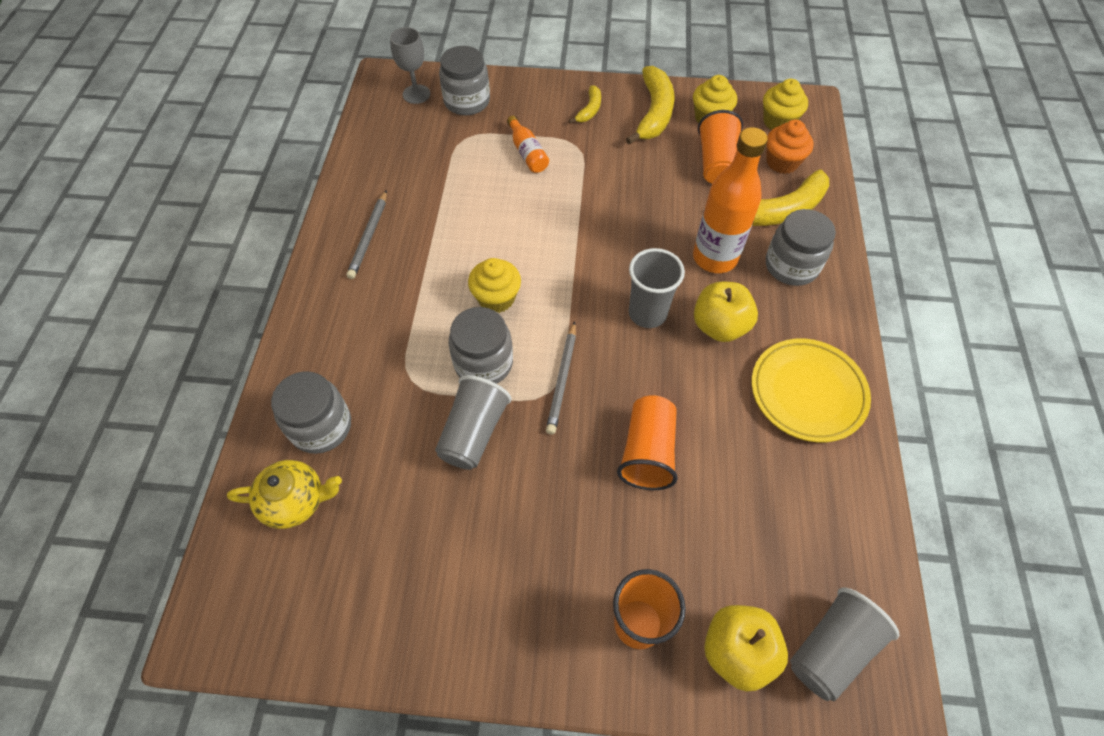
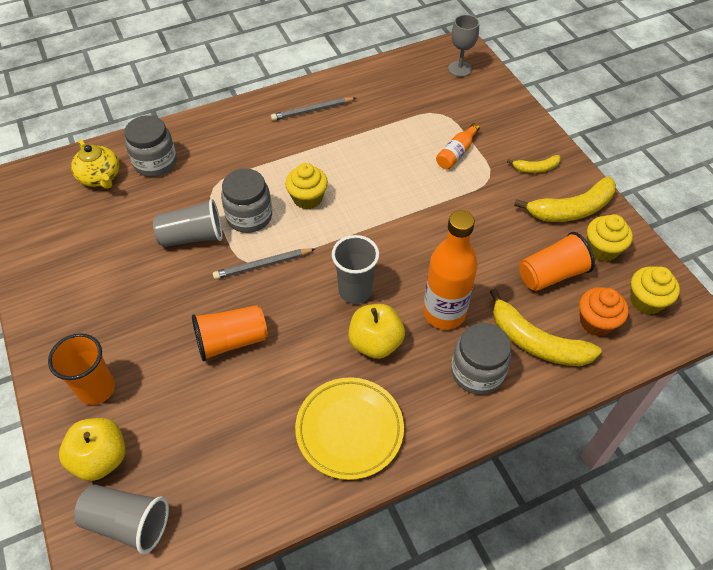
camera: 60 degrees right, 5 degrees down
grey jar [439,46,490,115] -> none

